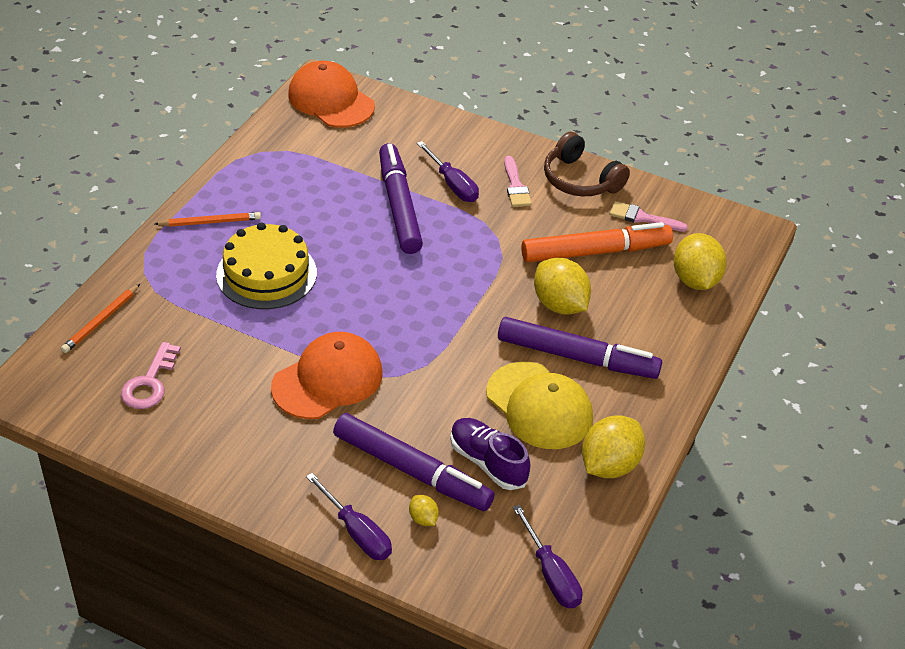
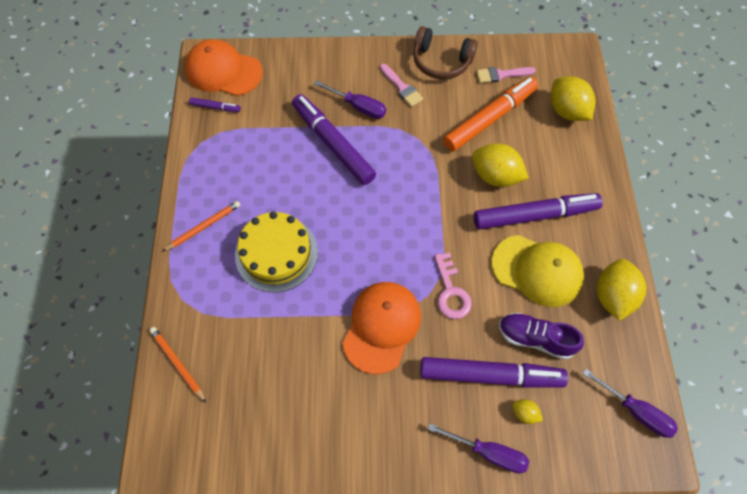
camera: 25 degrees left, 20 degrees up
orange pencil [61,284,140,353] -> orange pencil turned 135 degrees clockwise [149,327,206,402]
pink key [121,342,181,409] -> pink key moved to [434,252,472,319]
none -> purple marker [189,97,241,112]

